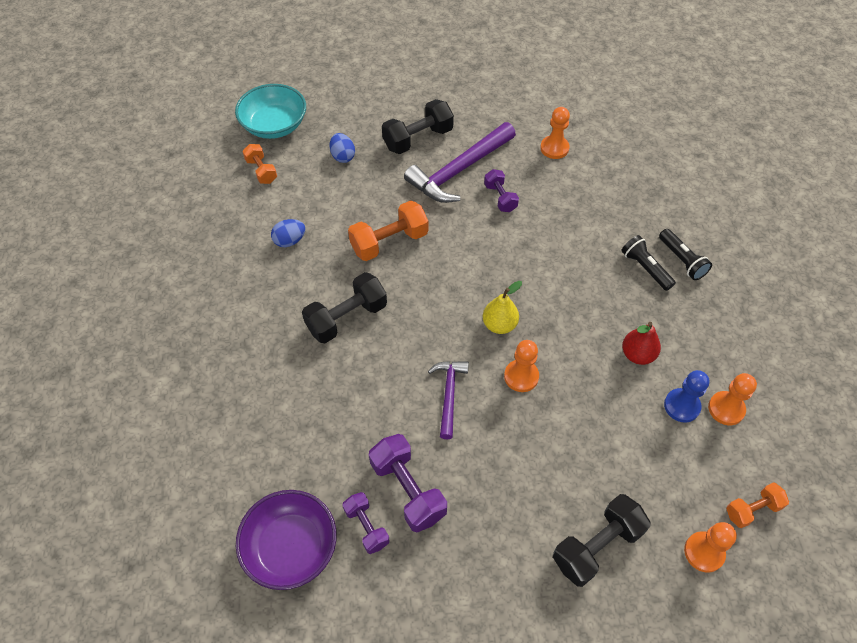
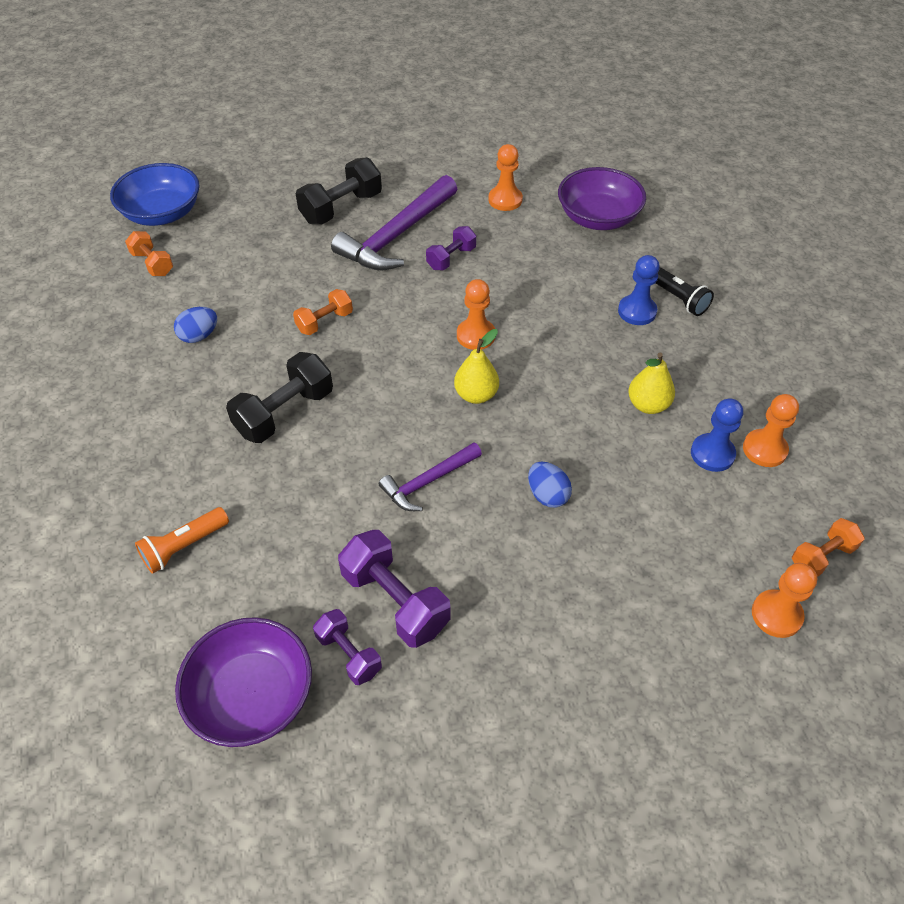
camera: 10 degrees left, 5 degrees down
turquoise bowl [235,84,306,139] -> blue bowl [110,163,200,226]
blue egg [329,133,355,163] -> blue egg moved to [528,462,572,508]
orange dumbbell [348,200,428,261] -> orange dumbbell [293,289,353,335], size x0.61
purple hammer [428,361,469,439] -> purple hammer turned 120 degrees counterclockwise [379,442,482,511]
purple dumbbell [484,169,519,212] -> purple dumbbell turned 75 degrees clockwise [426,226,476,270]
orange pawn [504,340,539,392] -> orange pawn moved to [457,279,495,350]
black dumbbell [553,494,651,587] -> none
black flashlight [621,235,676,291] -> blue pawn [618,255,660,325]
red pear [622,322,661,365] -> yellow pear [628,353,675,414]
none -> orange flashlight [135,507,229,574]
none -> purple bowl [558,167,646,230]

